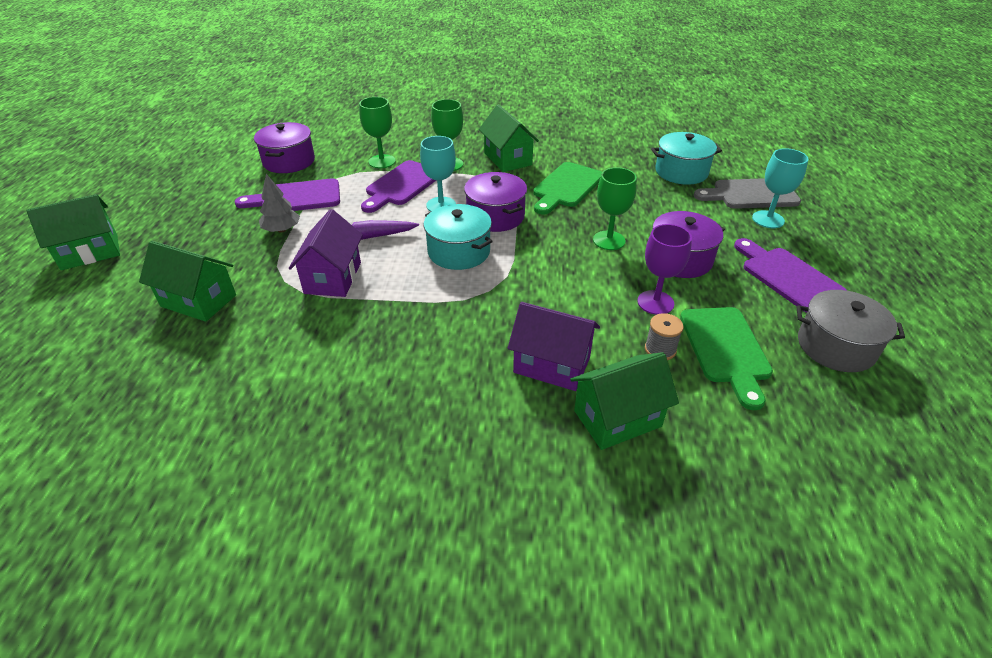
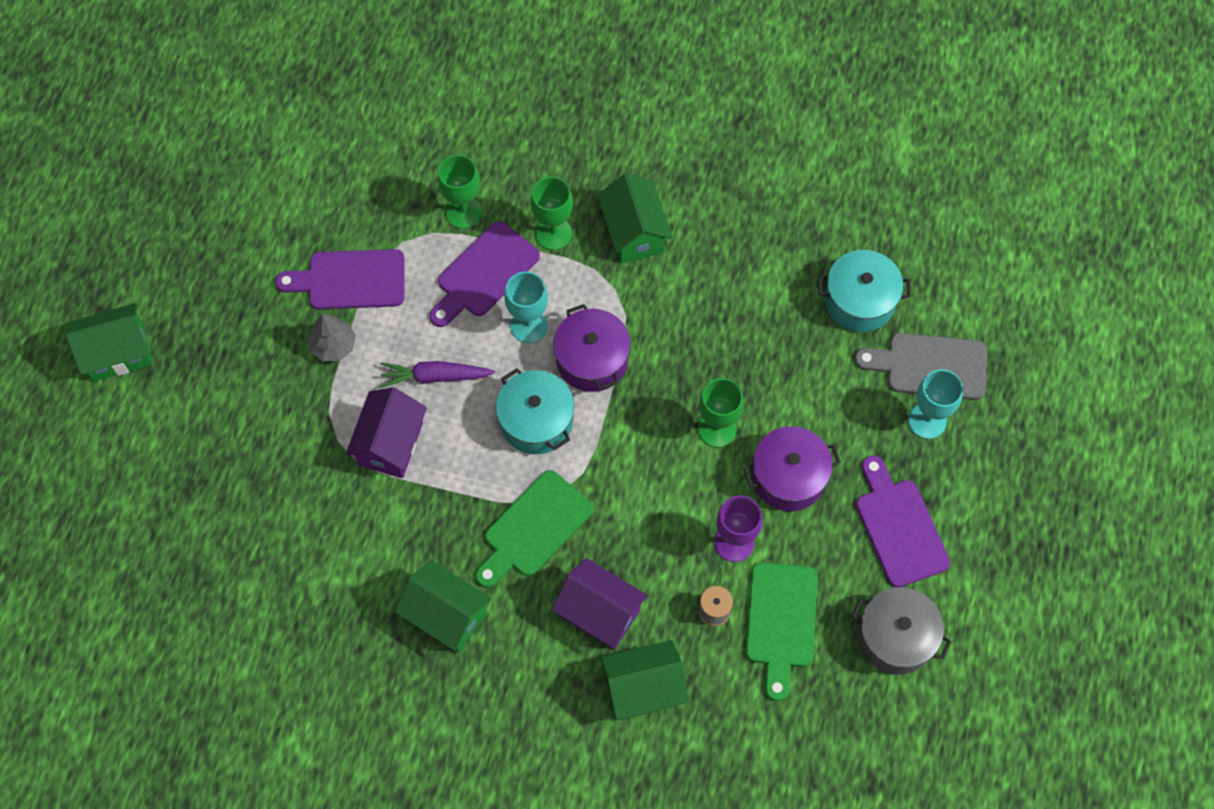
camera: 10 degrees right, 25 degrees up
green house [139,241,236,322] -> green house moved to [395,560,491,652]
purple pot [254,122,315,173] -> none
green cutting board [533,162,602,214] -> green cutting board moved to [475,470,593,588]

